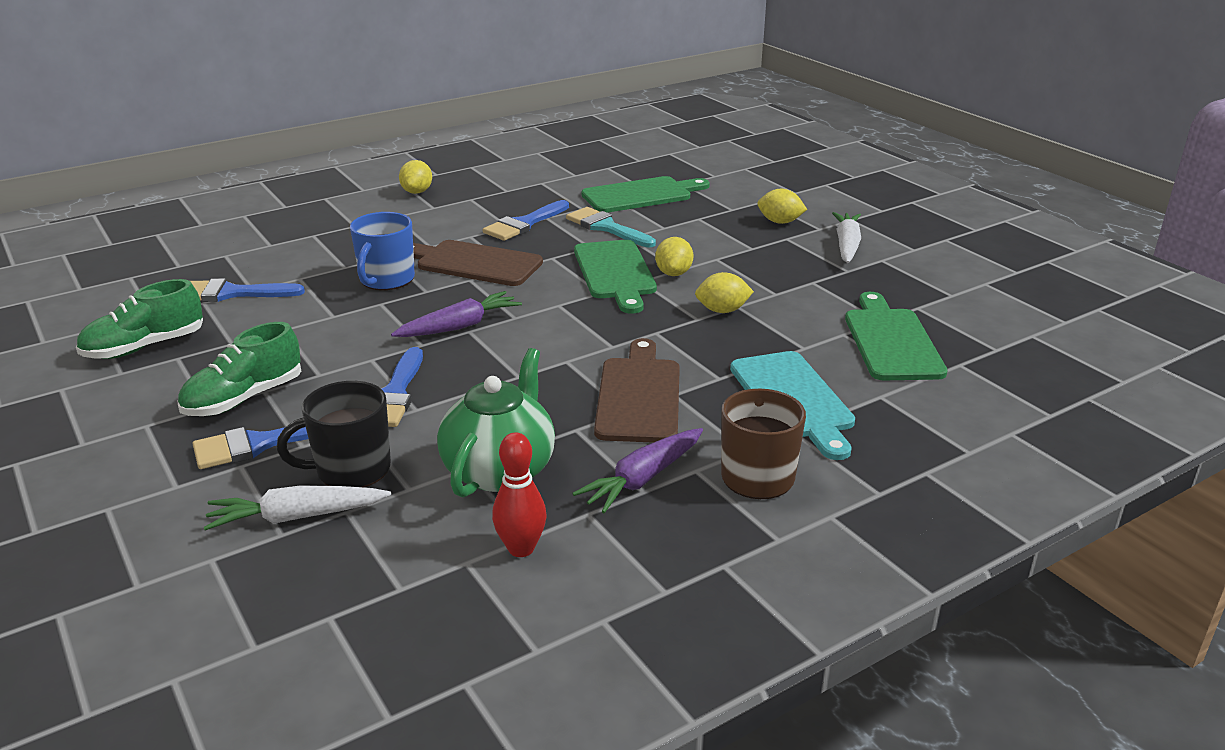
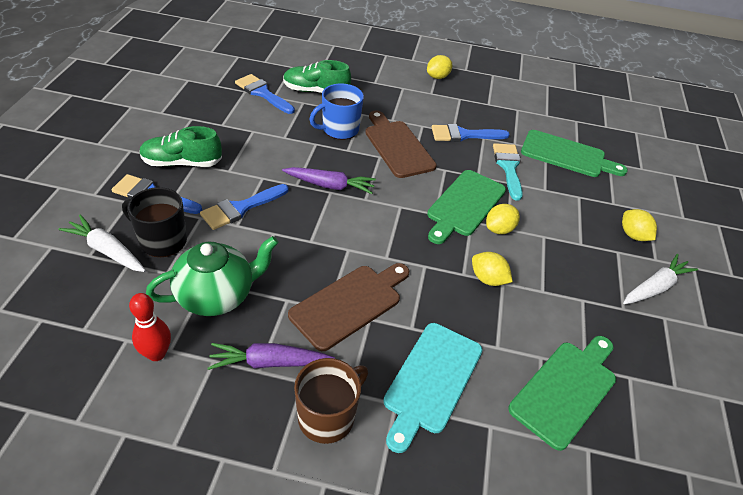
camera: 40 degrees right, 15 degrees up
green shoe [76,279,203,359] -> green shoe moved to [283,60,351,93]

